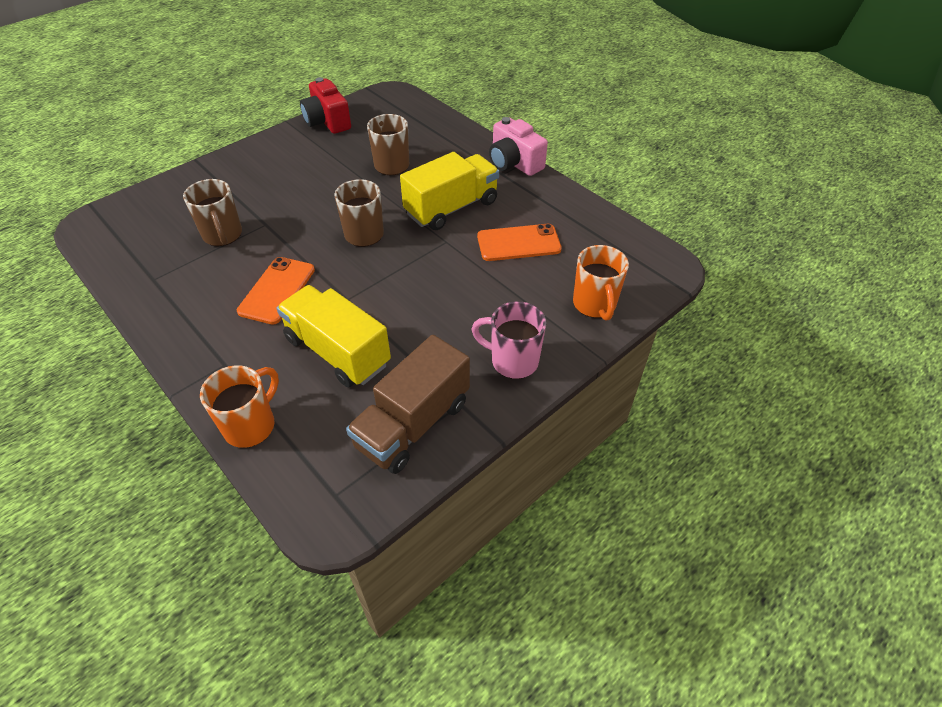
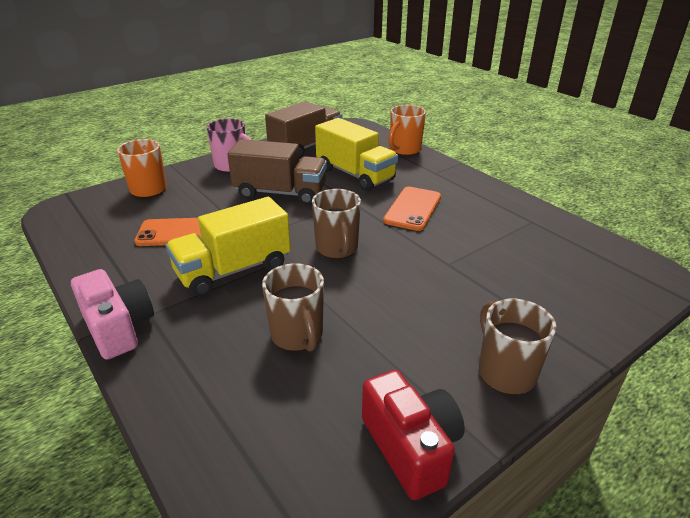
camera: 175 degrees left, 15 degrees down
brown mug [183,179,242,246] -> brown mug moved to [479,299,556,395]
none -> brown truck [227,139,327,205]

